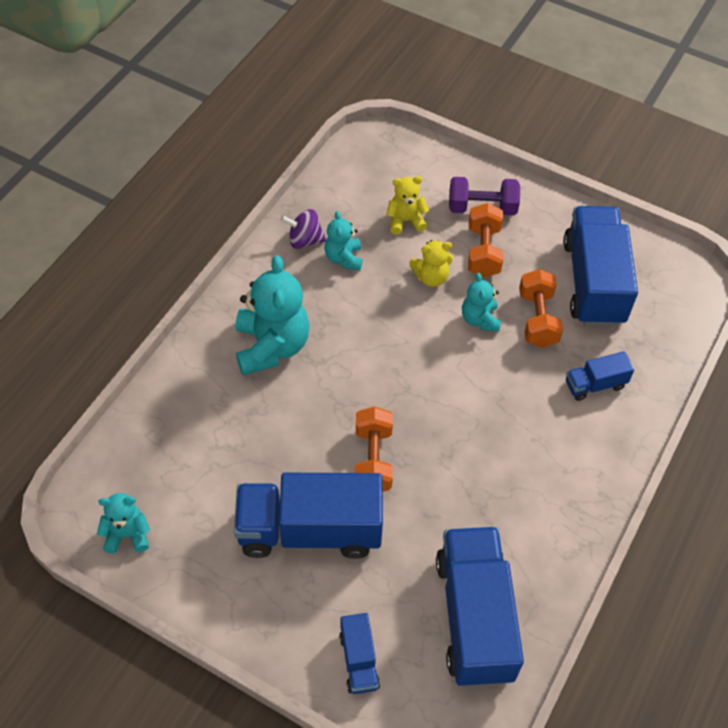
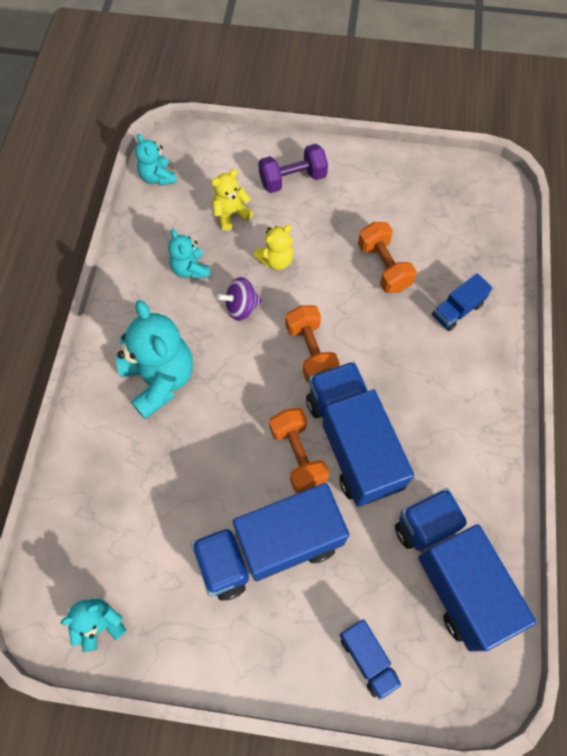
camera: 20 degrees left, 10 degrees up
purple spinning top [281,209,326,249] -> purple spinning top moved to [217,277,262,321]
turquoise teddy bear [462,273,501,332] -> turquoise teddy bear moved to [135,134,177,186]
orange dumbbell [468,203,503,277] -> orange dumbbell moved to [286,305,340,382]
blue truck [563,206,638,326] -> blue truck moved to [306,361,414,507]

